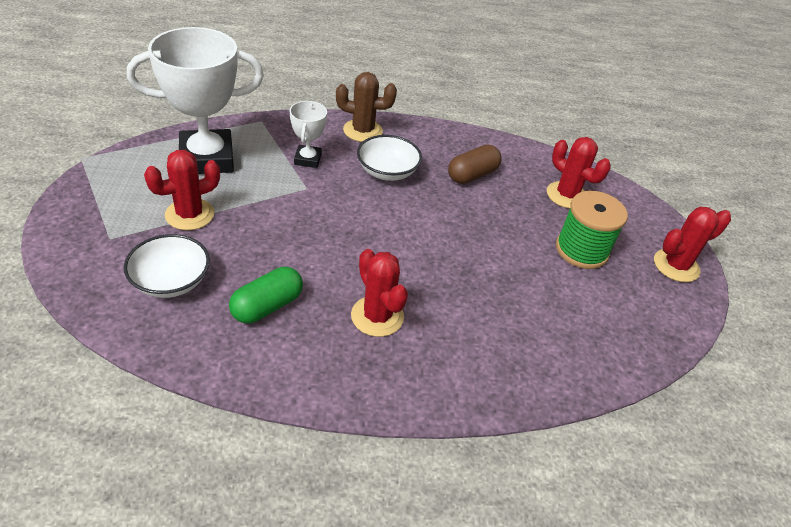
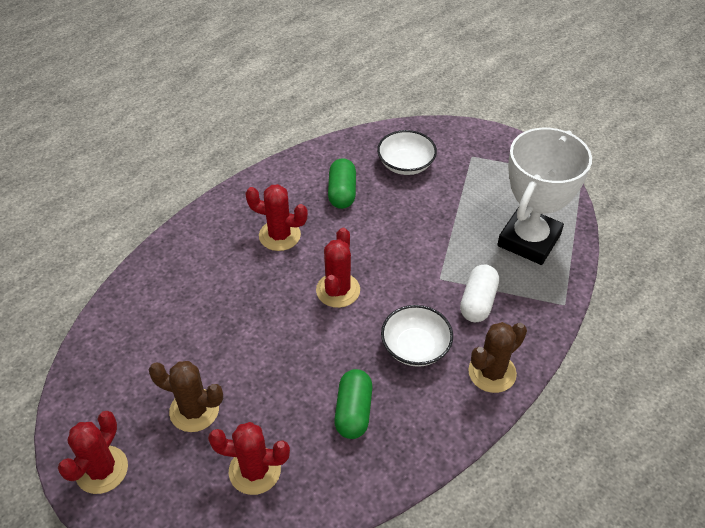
camera: 140 degrees right, 5 degrees up
red cactus [144,150,220,230] -> red cactus moved to [316,228,360,308]
white trophy [290,101,327,168] -> white capsule [460,265,499,322]
brown capsule [448,145,501,184] -> green capsule [334,369,373,439]
green spool [556,191,628,269] -> brown cactus [149,361,223,432]

